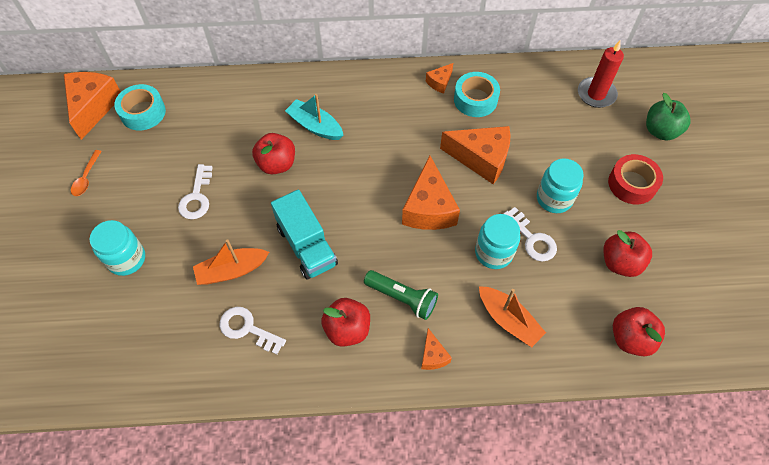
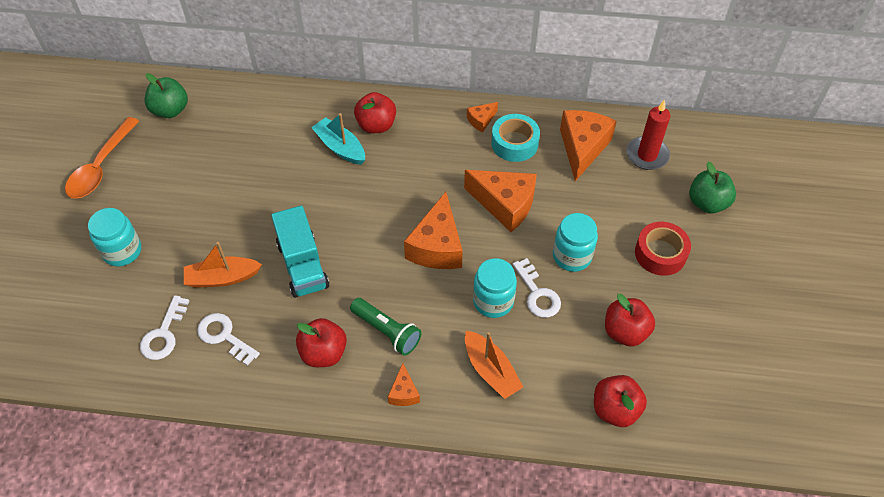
camera: 10 degrees right, 5 degrees down
orange cheese [64,72,121,140] -> orange cheese moved to [560,110,617,181]
orange spoon [71,150,102,196] -> orange spoon [65,117,139,199], size x1.93
turquoise tape [114,84,166,131] -> green apple [145,73,188,118]
white key [178,164,212,219] -> white key moved to [140,295,189,360]
red apple [252,133,295,174] -> red apple moved to [354,92,396,133]

